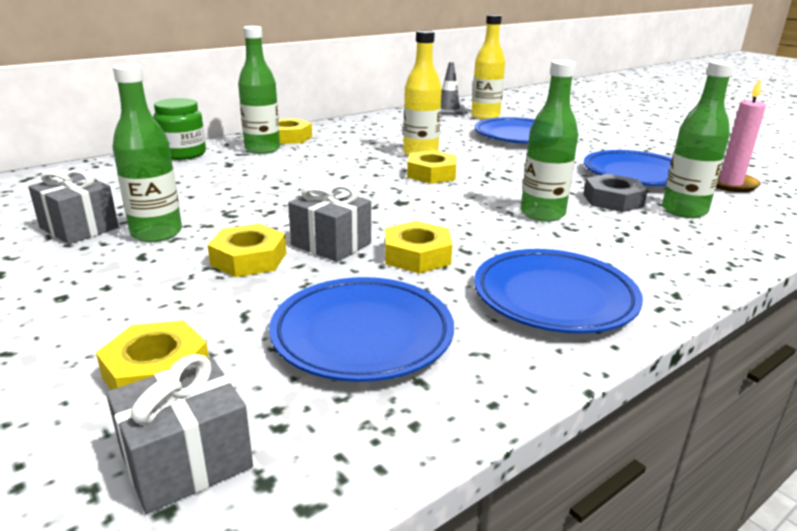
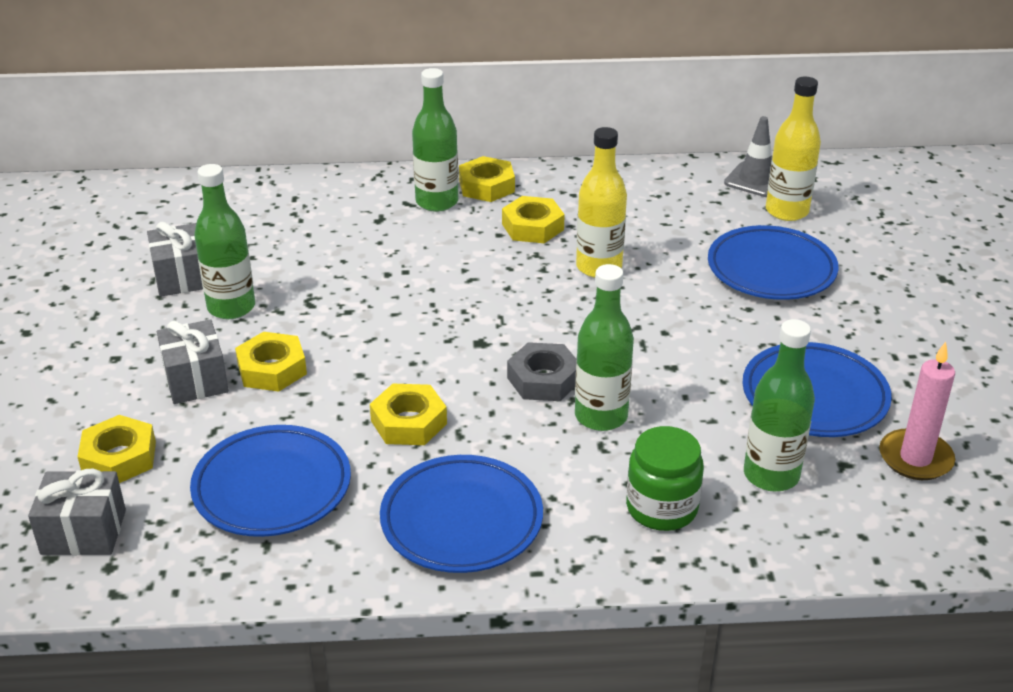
camera: 35 degrees right, 10 degrees up
green jar [153,98,206,160] -> green jar moved to [626,426,704,531]
grey gift [288,183,371,262] -> grey gift moved to [157,319,229,404]
yellow nut [407,150,457,184] -> yellow nut moved to [502,196,565,243]
grey nut [583,174,648,212] -> grey nut moved to [507,342,576,401]

